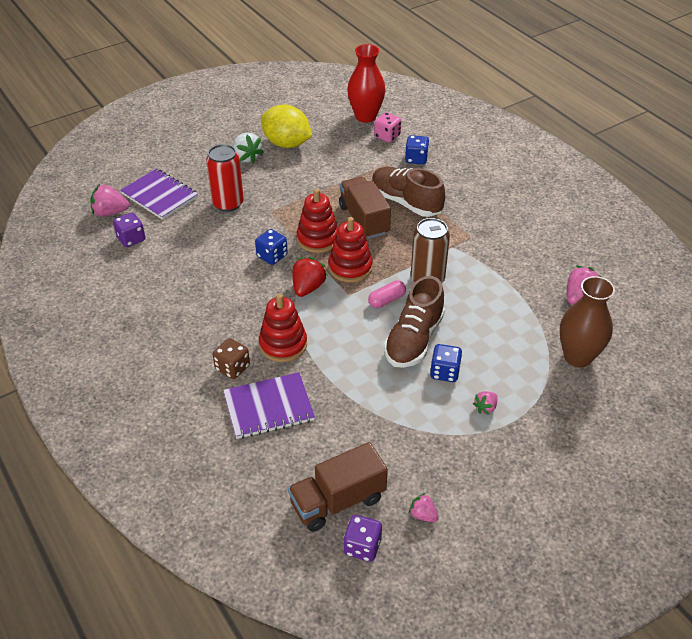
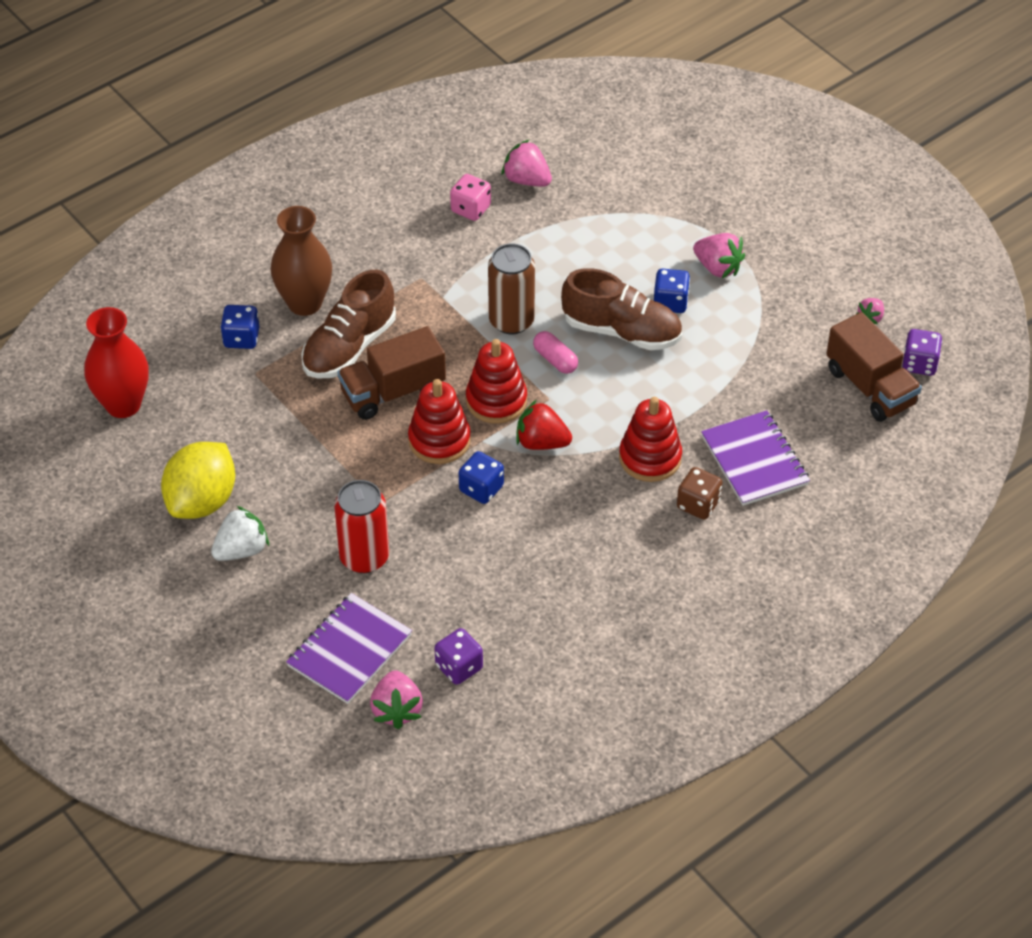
camera: 95 degrees left, 5 degrees up
pink dice [374,112,401,143] -> pink dice moved to [450,174,491,221]
pink strawberry [472,391,498,415] -> pink strawberry [693,233,745,278], size x1.69
brown vase [560,276,615,368] -> brown vase moved to [271,206,332,316]

